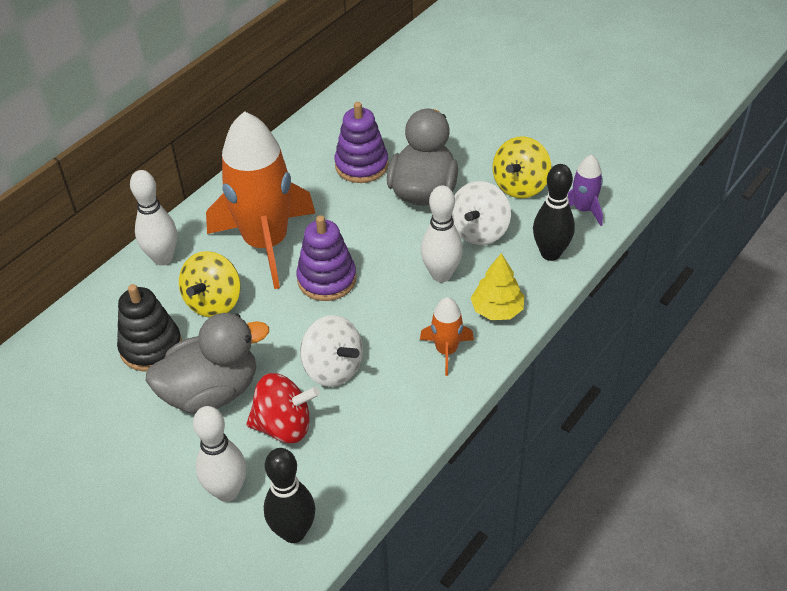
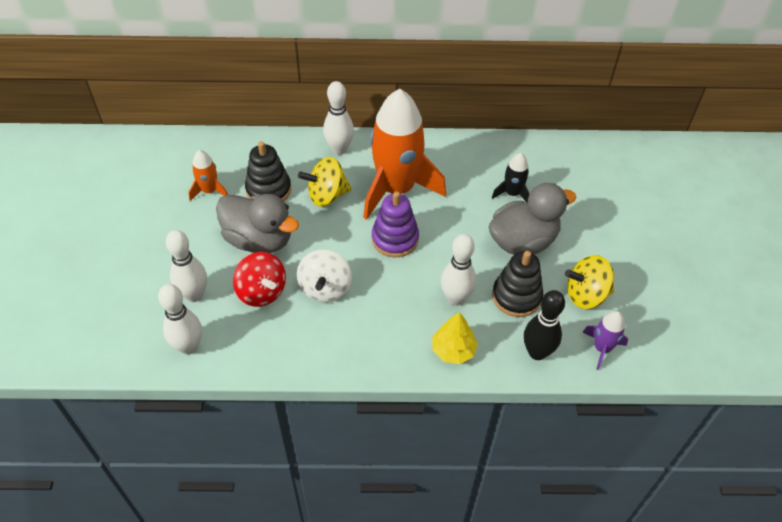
camera: 50 degrees right, 5 degrees up
black bowling pin [264,448,315,543] -> white bowling pin [158,284,202,355]
purple stacking toy [334,102,389,183] -> black rocket [492,153,530,202]
orange rocket [420,297,474,376] -> orange rocket moved to [189,150,228,201]
white spinning top [452,181,511,245] -> black stacking toy [492,251,543,317]

